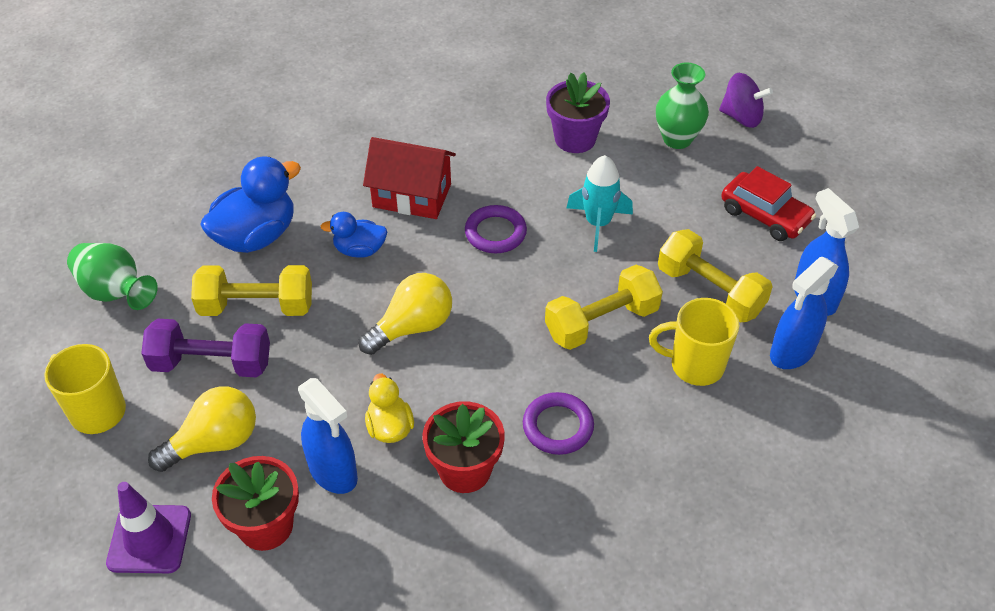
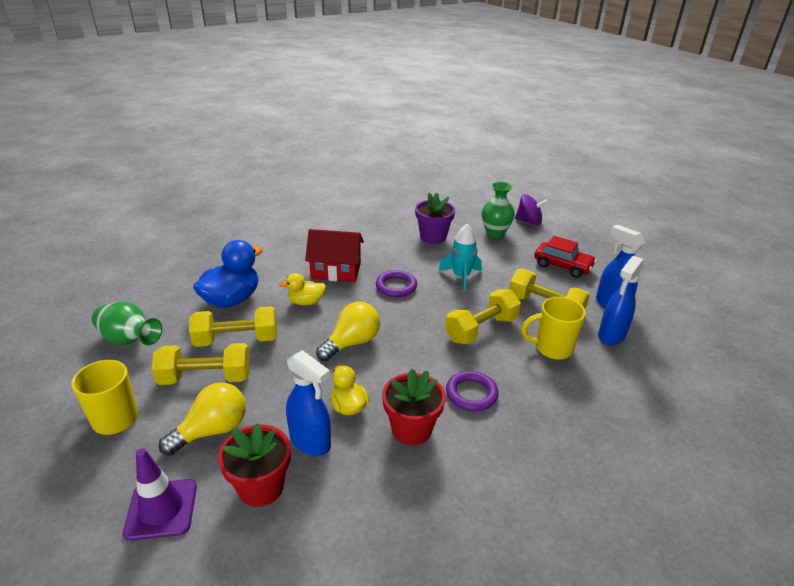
camera: 10 degrees left, 15 degrees down
purple dumbbell [141,318,270,377] -> yellow dumbbell [152,343,250,385]
blue duck [320,212,387,258] -> yellow duck [279,273,326,305]

